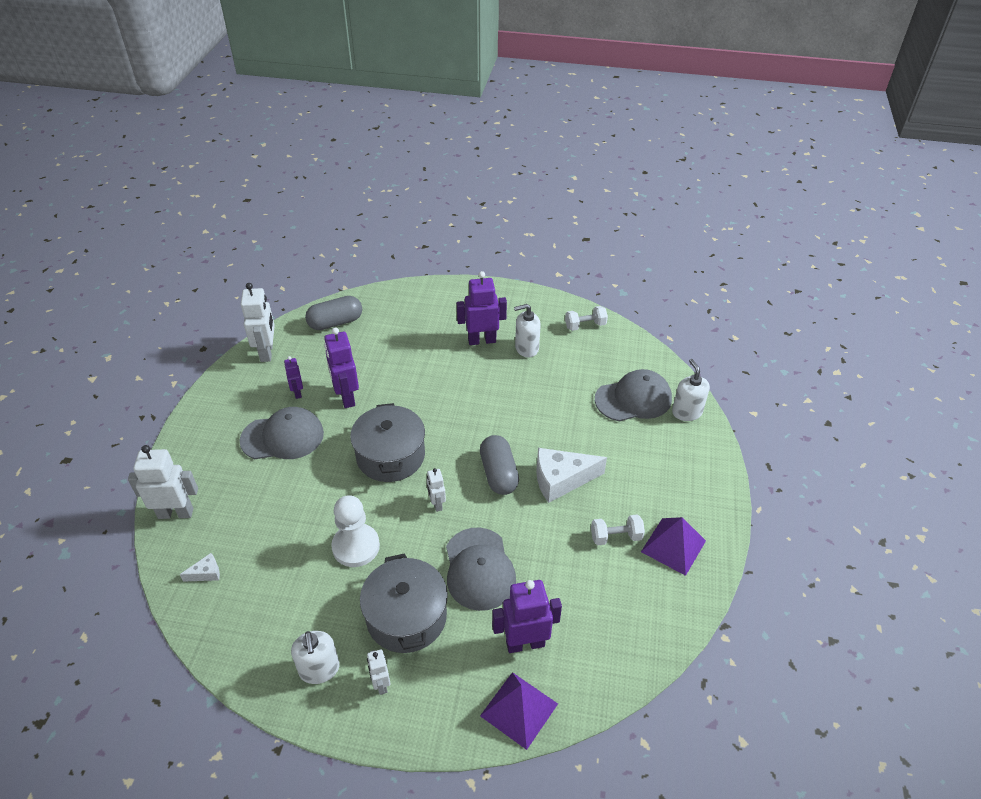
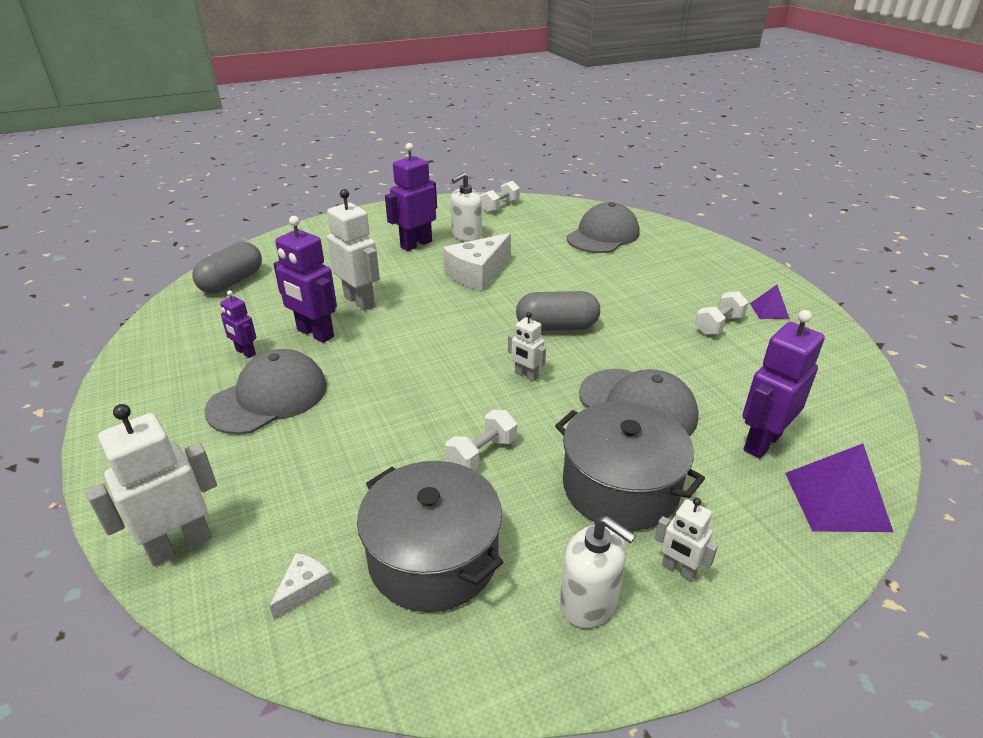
camera: 35 degrees left, 10 degrees down
white robot [240,283,275,362] -> white robot moved to [327,189,380,310]
white pawn [331,496,380,567] -> white dumbbell [445,410,517,470]
grey pot [350,403,425,482] -> grey pot moved to [357,461,503,612]
grey capsule [480,435,519,495] -> grey capsule turned 45 degrees counterclockwise [516,291,600,331]
white cheese [536,448,607,503] -> white cheese moved to [443,233,511,291]
purple pyramid [641,517,706,576] -> purple pyramid [750,285,790,319], size x0.55
white soap dispenser [672,359,710,421] -> none

